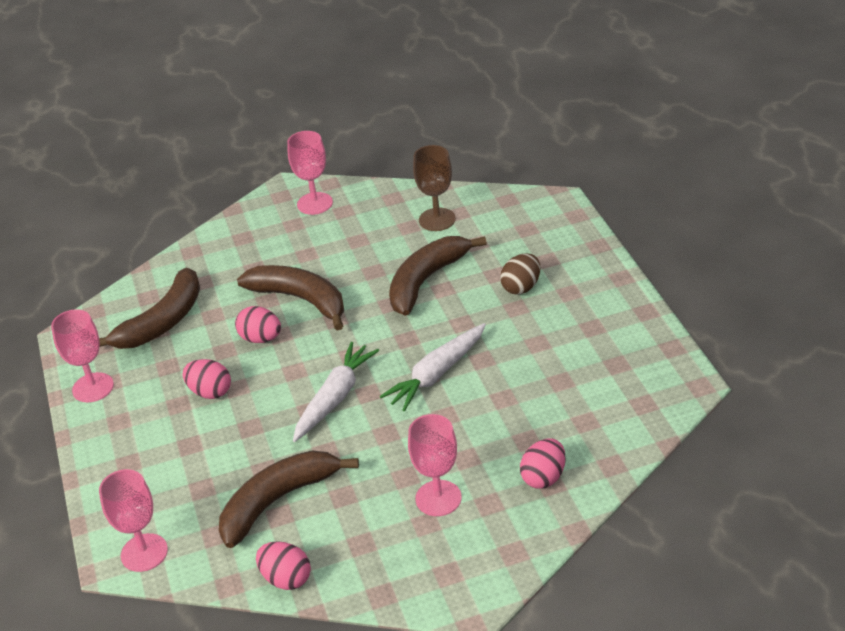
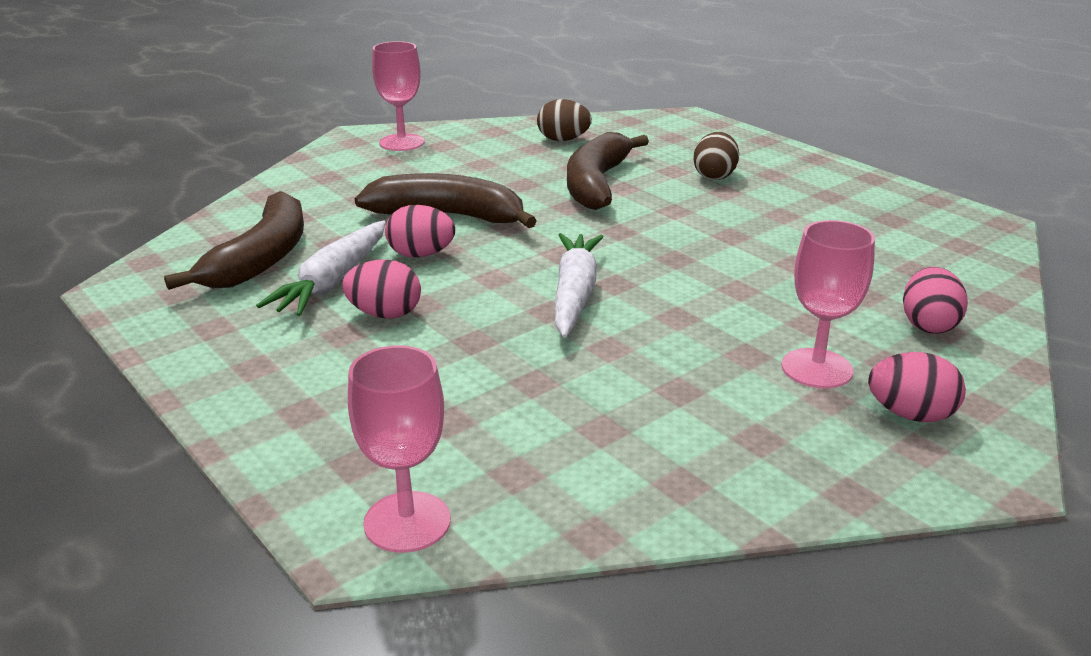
camera: 25 degrees left, 10 degrees down
pink goblet [51,309,114,402] -> none
brown banana [219,451,359,548] -> none
pink egg [256,541,311,590] -> pink egg moved to [868,352,966,422]
white carrot [379,323,486,411] -> white carrot moved to [256,220,386,316]
brown goblet [413,145,456,231] -> brown egg [537,99,592,141]

